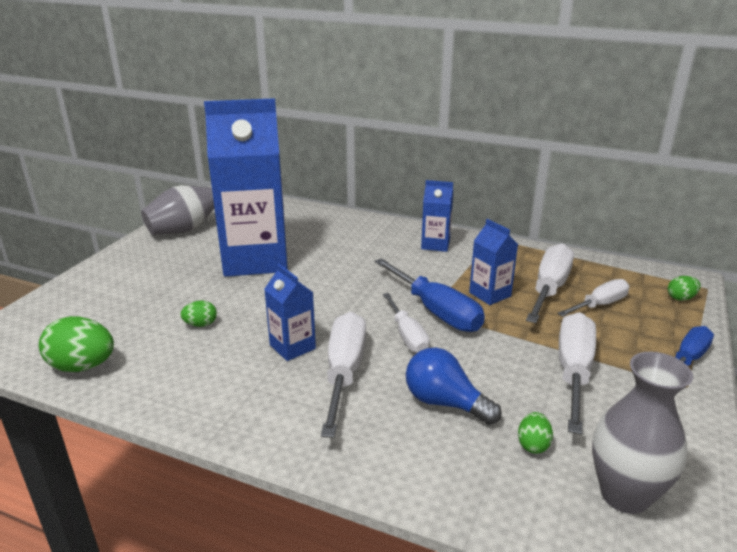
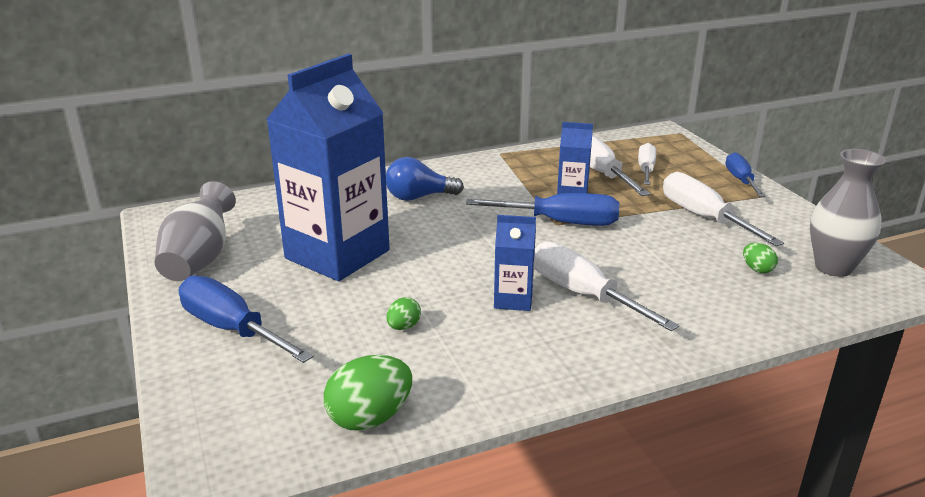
camera: 45 degrees left, 0 degrees up
white screwdriver [383,293,430,353] -> none
blue light bulb [406,348,502,425] -> blue light bulb moved to [386,157,464,201]
blue carton [421,180,453,252] -> none
green egg [668,276,701,301] -> none
none -> blue screwdriver [179,275,314,363]

